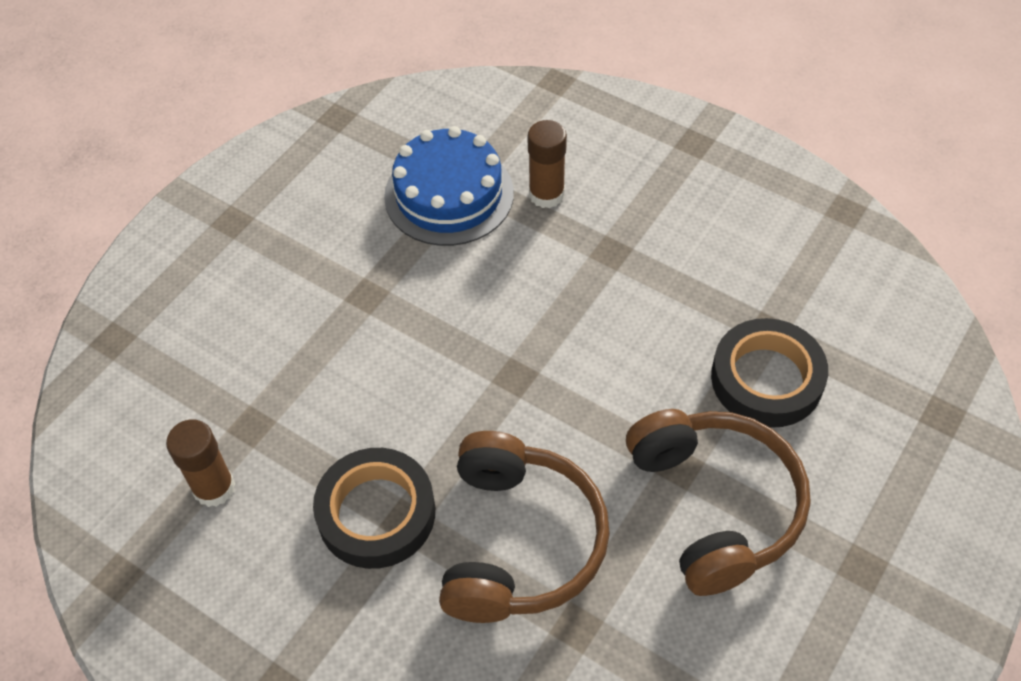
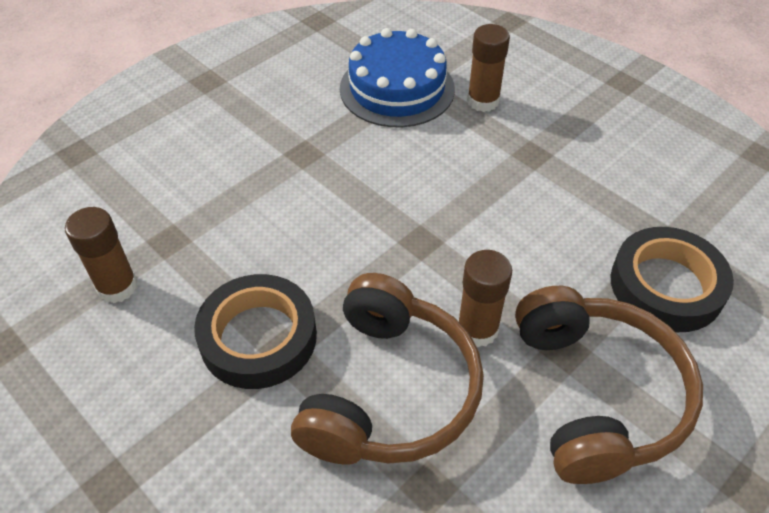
camera: 10 degrees right, 5 degrees down
none -> brown glue stick [458,250,512,347]

